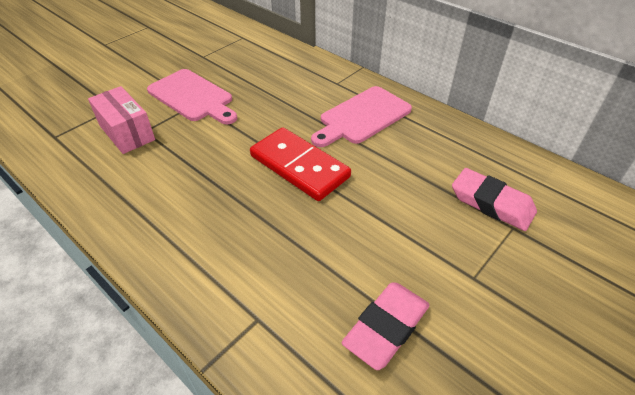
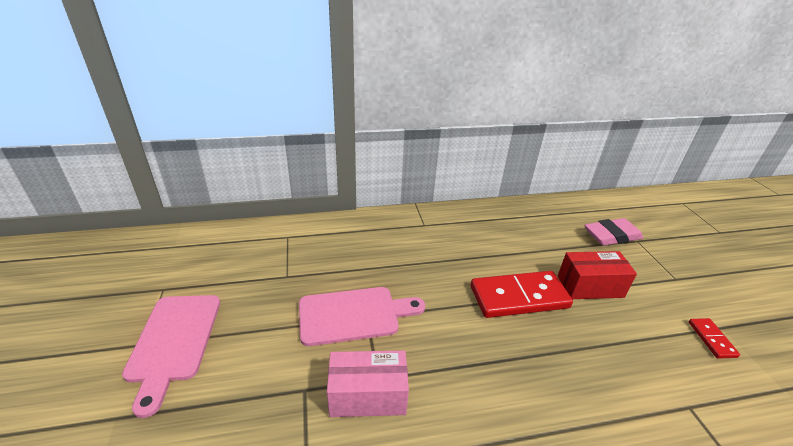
camera: 55 degrees left, 10 degrees down
pink cutting board [311,86,412,147] -> pink cutting board moved to [122,295,220,418]
pink eraser [341,282,430,370] -> red domino [689,318,740,359]
none -> red box [558,251,637,299]

